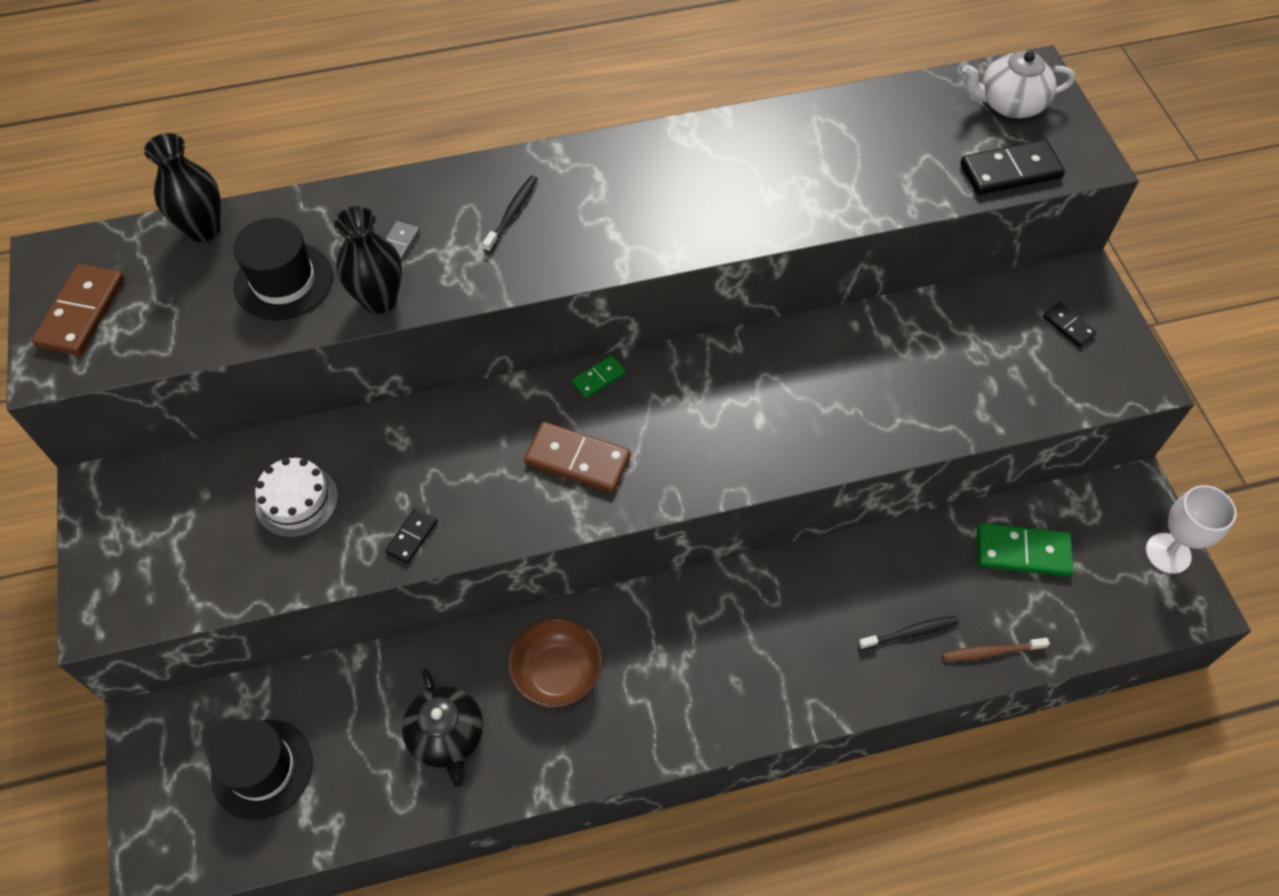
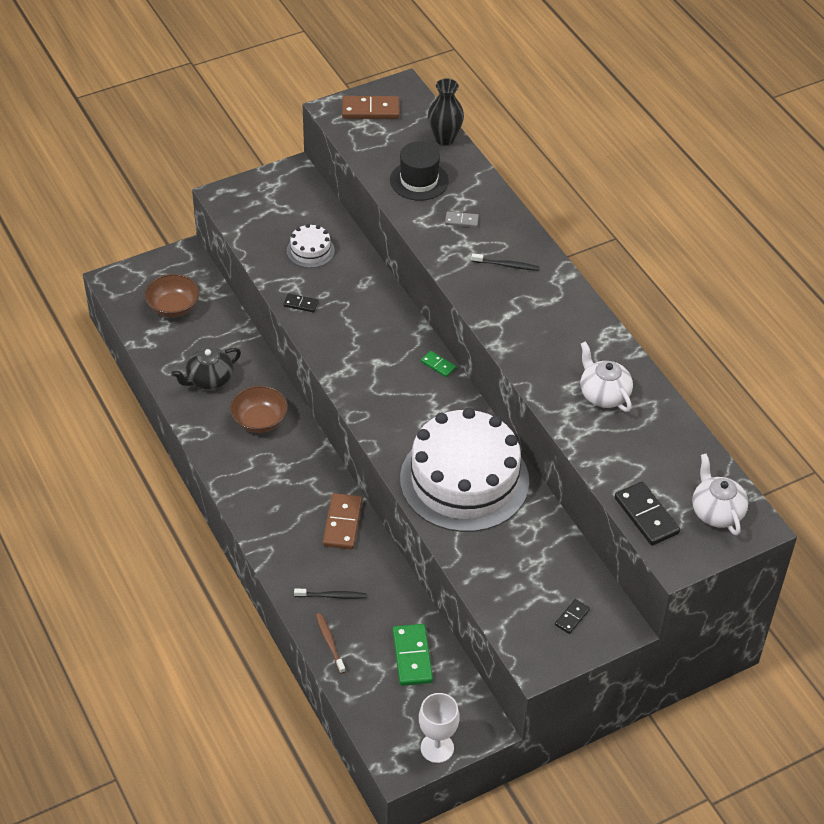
camera: 75 degrees right, 10 degrees down
black hat [210,719,313,820] -> brown bowl [144,274,200,317]
black vase [334,206,402,314] -> none
brown domino [524,422,631,493] -> brown domino moved to [323,493,363,550]
black toothbrush [858,616,959,650] -> black toothbrush turned 60 degrees counterclockwise [294,589,366,599]
none -> white cake [400,408,529,532]
none -> white teapot [580,341,633,412]

